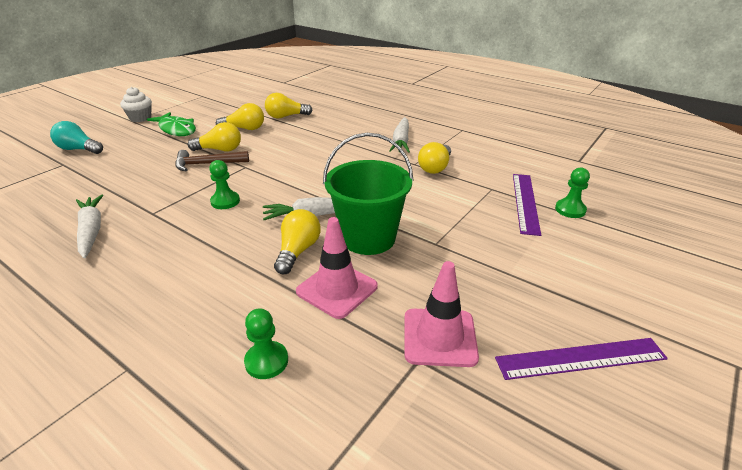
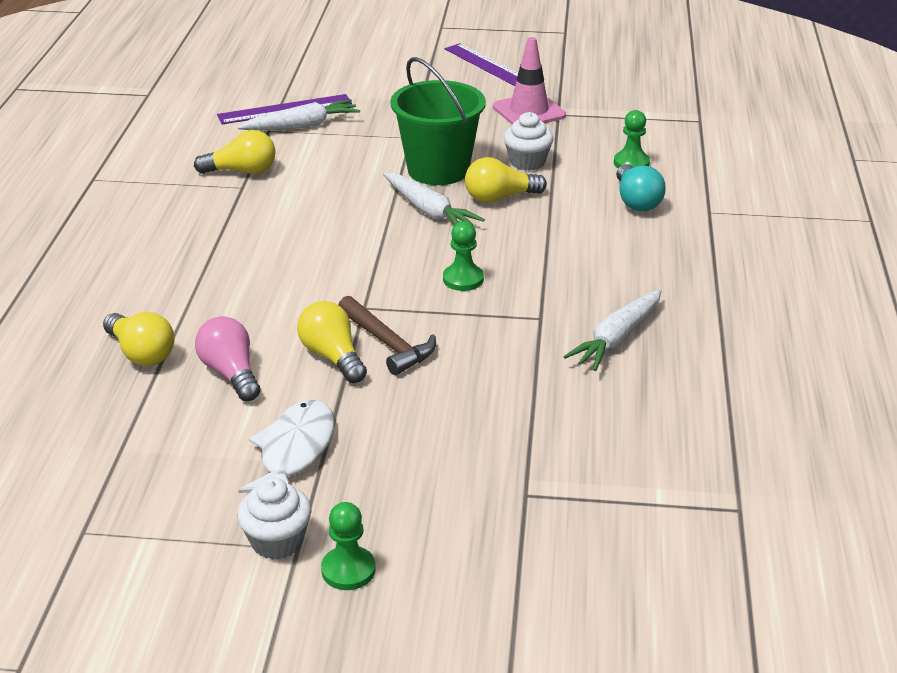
camera: 120 degrees left, 0 degrees up
turquoise light bulb [50,121,103,154] -> turquoise light bulb moved to [616,164,666,211]
green fish [147,112,196,136] -> white fish [238,400,335,493]
yellow light bulb [216,103,264,130] -> pink light bulb [195,316,261,401]
pink traffic cone [296,217,378,319] -> white cupcake [504,112,553,171]
white carrot [389,117,410,153] -> white carrot moved to [237,99,360,130]
green pawn [555,168,590,218] -> green pawn moved to [321,502,376,590]

